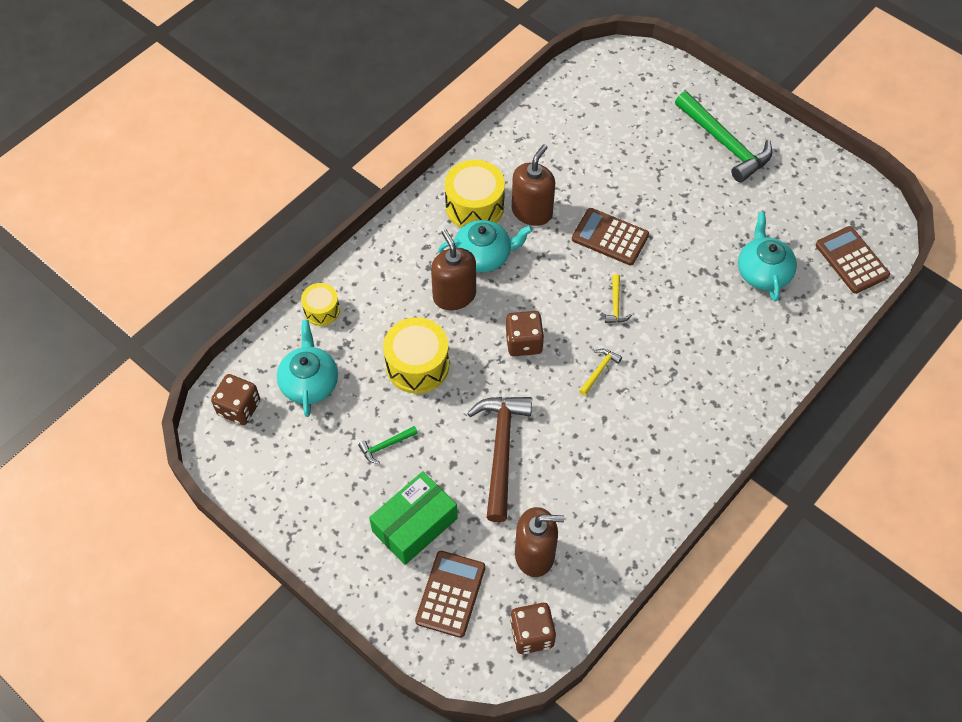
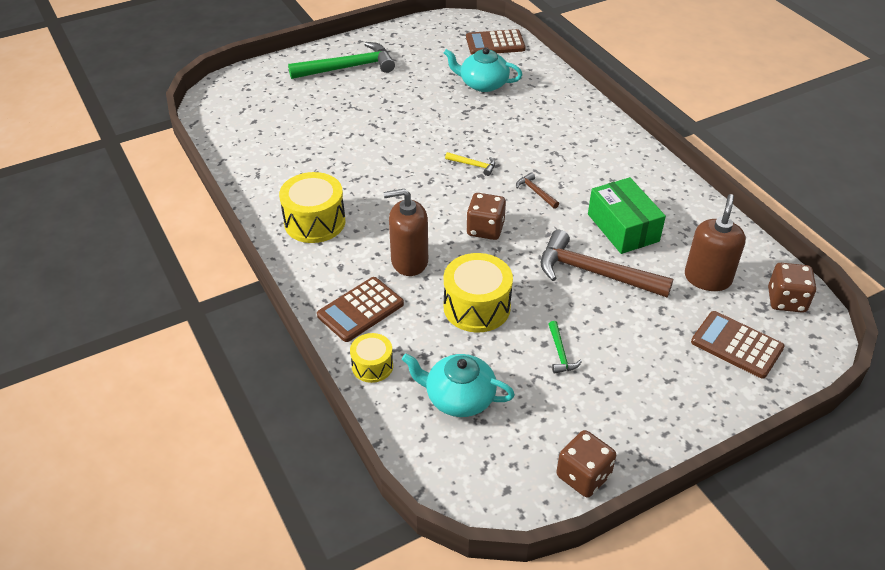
camera: 70 degrees left, 15 degrees down
brown dice [211,374,260,425] -> brown dice moved to [557,430,616,498]
green box [369,471,458,565] -> green box moved to [588,177,666,254]
turquoise teapot [438,220,533,272] -> none
brown soap dispenser [512,144,555,226] -> none
brown calculator [572,208,649,265] -> brown calculator moved to [317,277,404,342]
yellow hammer [579,349,622,396] -> brown hammer [516,172,559,209]

